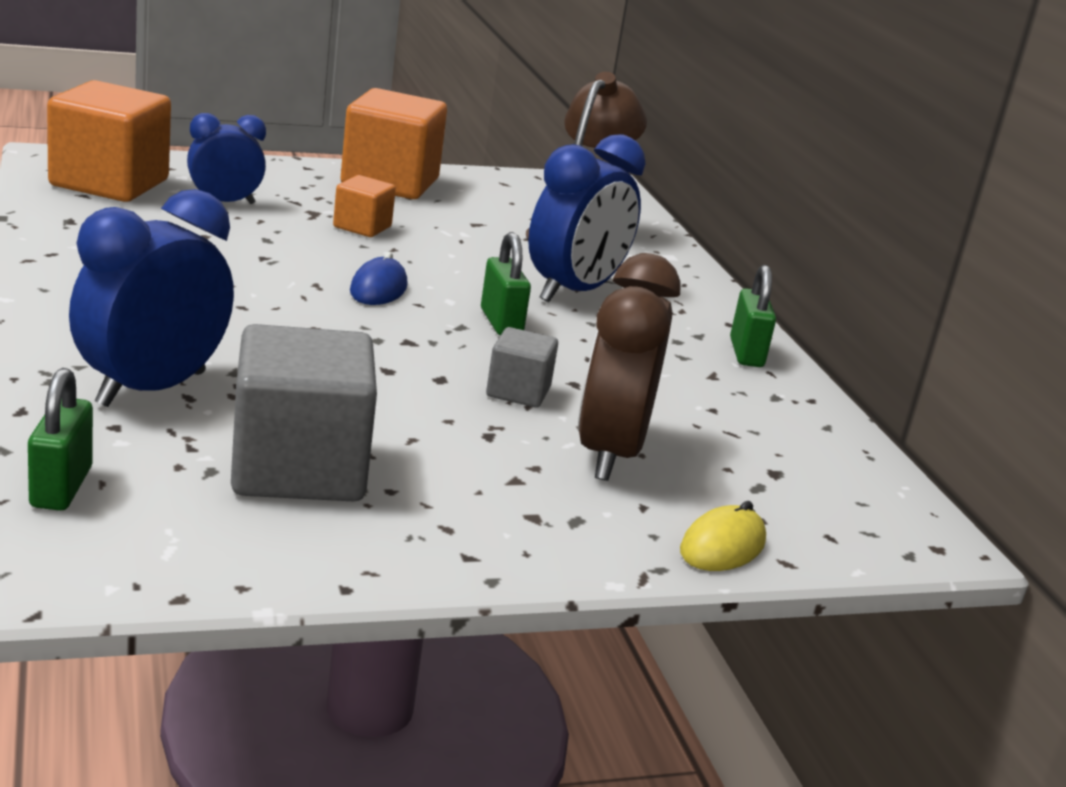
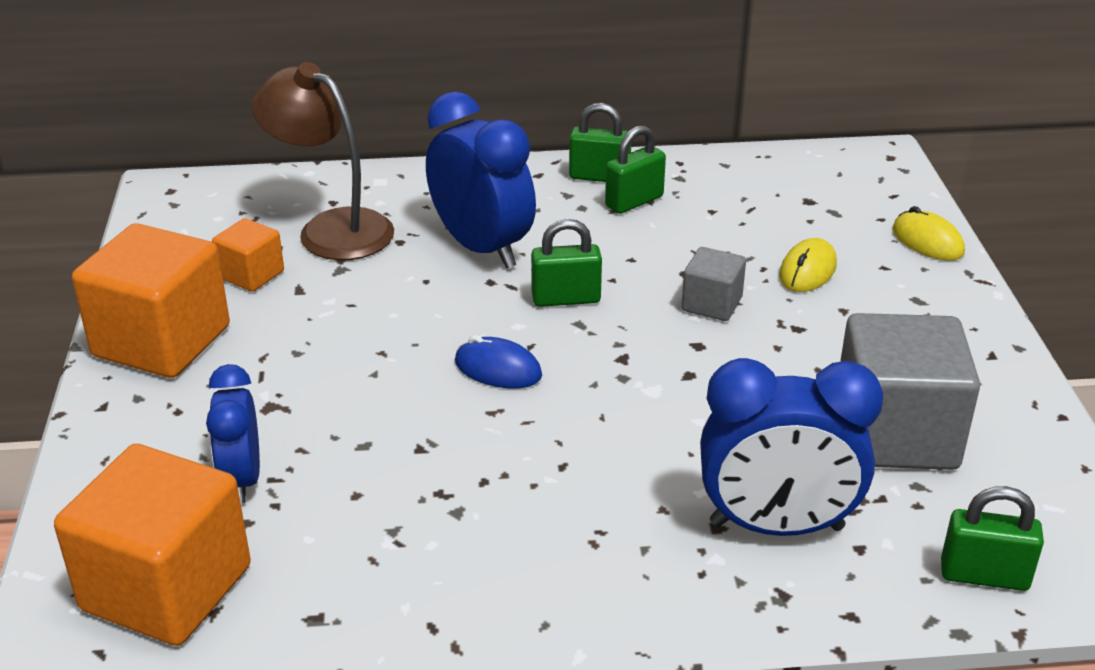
camera: 75 degrees left, 10 degrees up
blue clock [69,189,234,407] -> blue clock turned 45 degrees counterclockwise [700,358,883,536]
orange cube [333,175,396,237] -> orange cube moved to [212,218,284,292]
brown clock [578,253,681,481] -> yellow mouse [779,238,837,292]
none -> green padlock [605,125,666,214]

